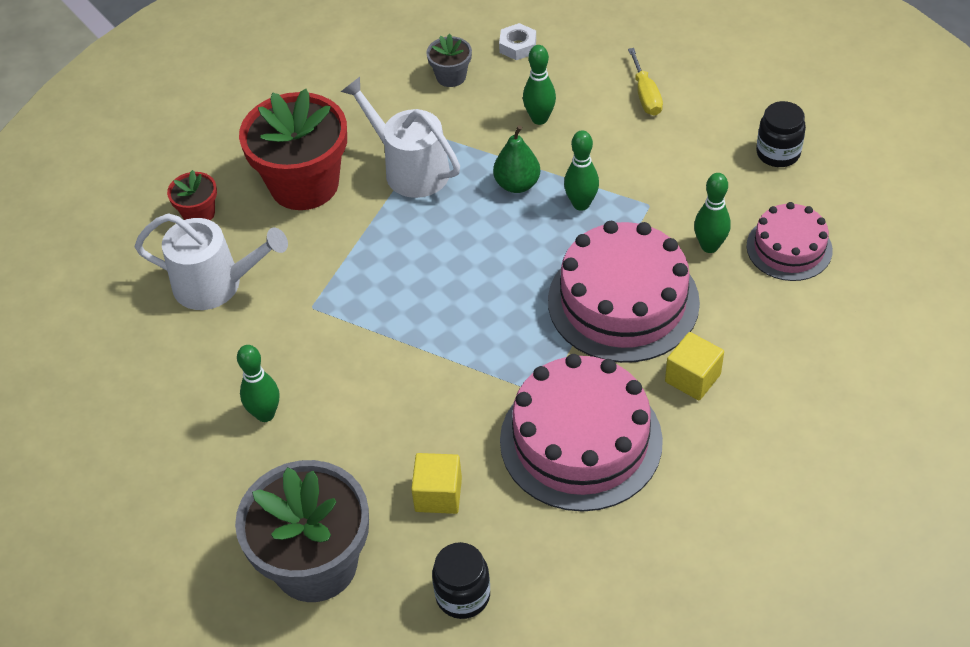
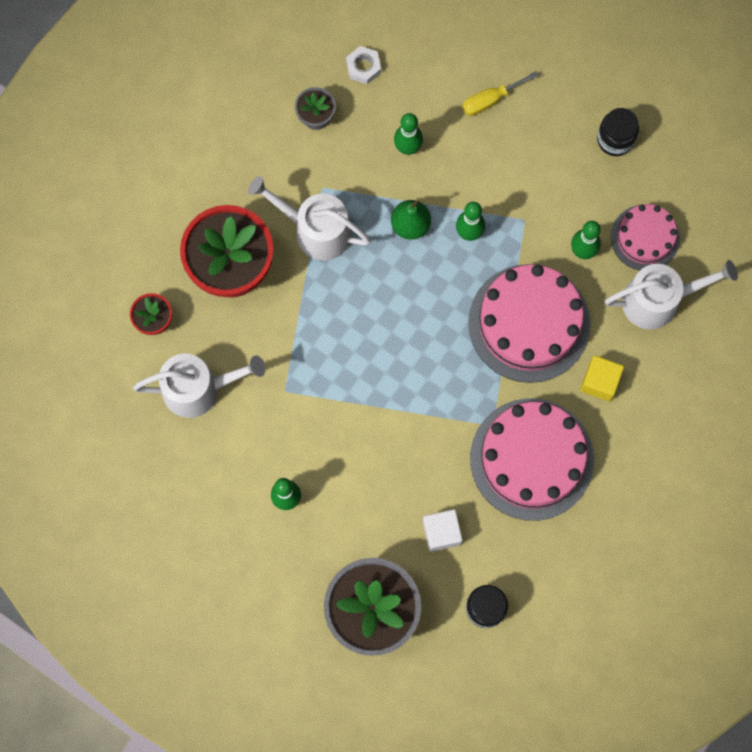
camera: 20 degrees left, 25 degrees up
yellow cube [411,453,462,514] -> white cube [423,509,463,552]
yellow screwdriver [628,48,663,116] -> yellow screwdriver turned 90 degrees clockwise [462,71,538,116]
none -> white watering can [605,260,738,330]

